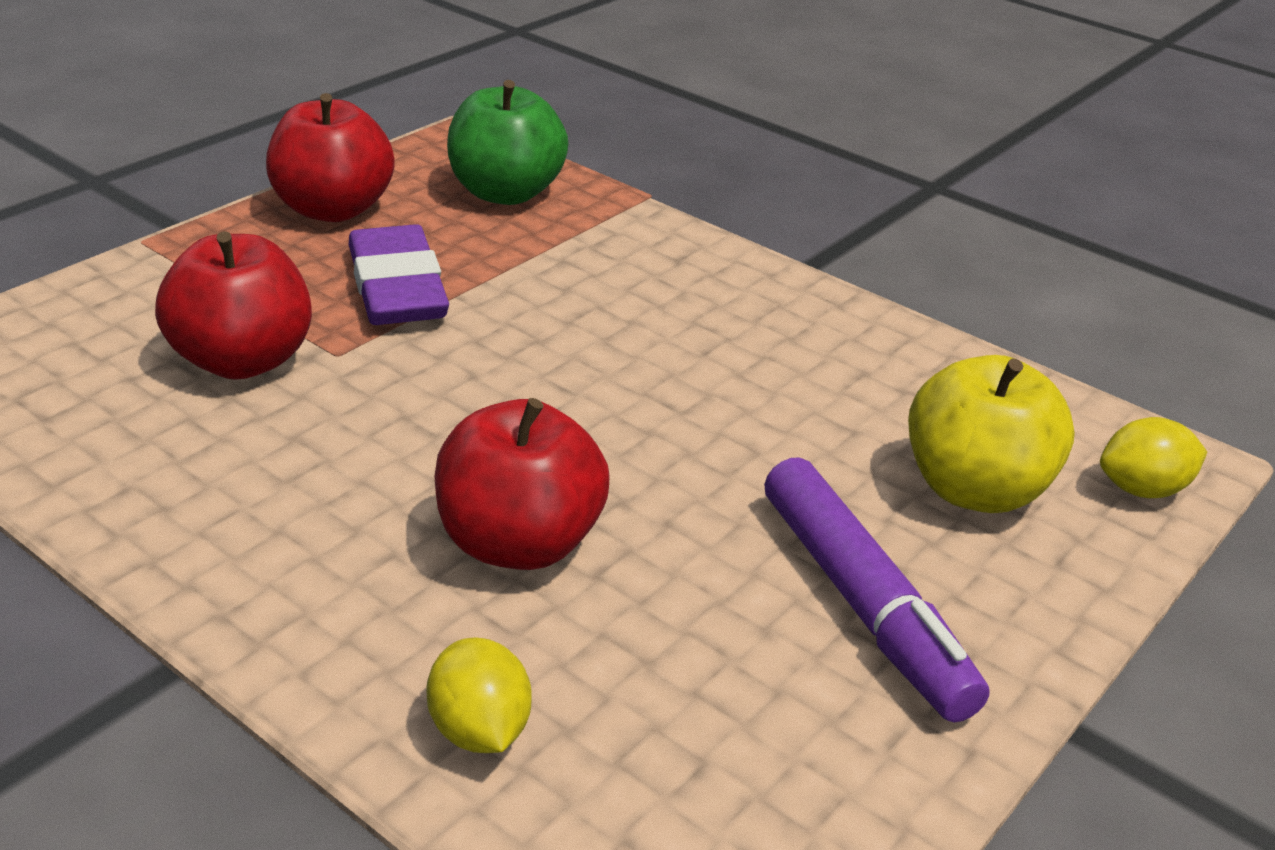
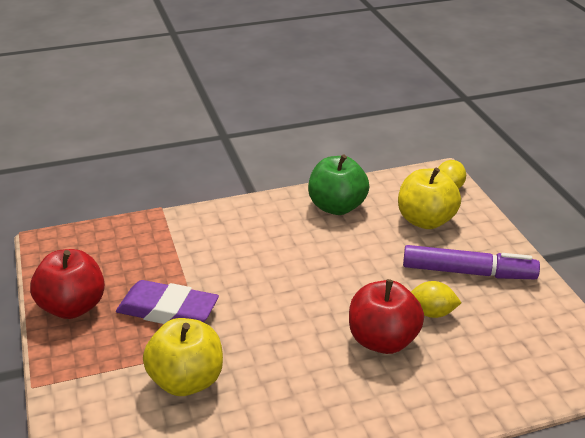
camera: 55 degrees left, 0 degrees up
red apple [155,231,312,380] -> yellow apple [143,318,223,396]
yellow lemon [426,637,532,753] -> yellow lemon moved to [411,281,462,318]
green apple [447,80,568,205] -> green apple moved to [308,154,369,215]

